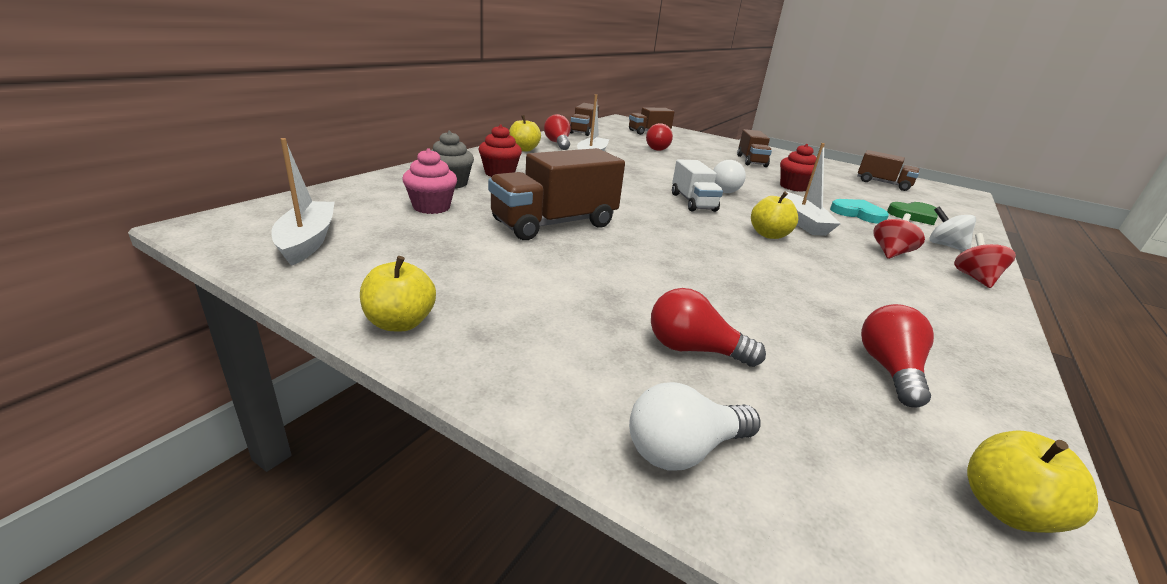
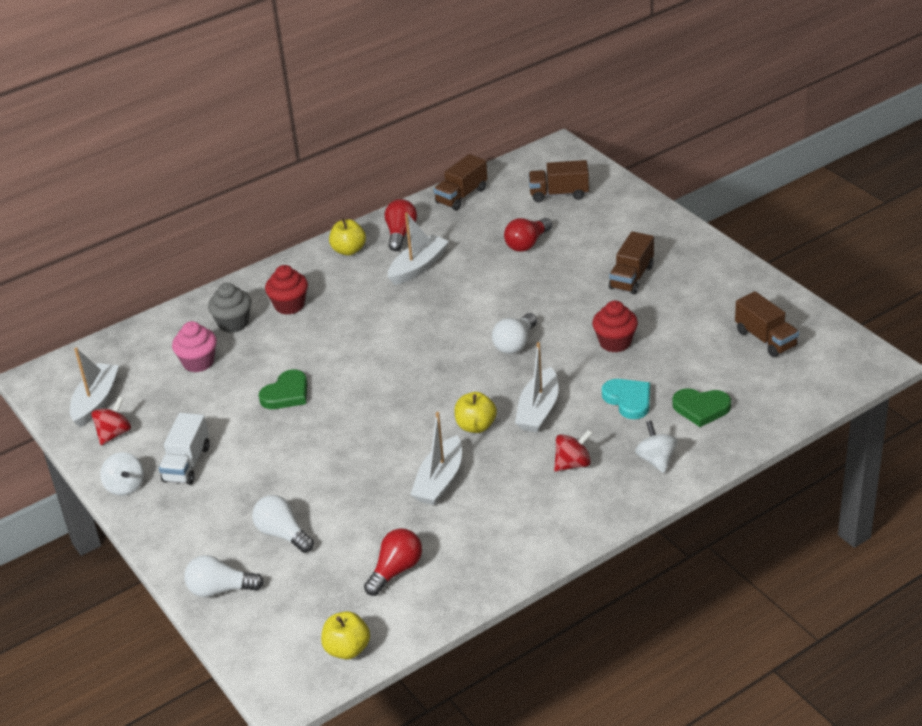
camera: 30 degrees right, 10 degrees up
yellow apple [360,256,436,331] -> white spinning top [100,452,144,496]
brown truck [488,148,625,240] -> green heart [259,369,307,409]
red light bulb [651,288,766,367] -> white light bulb [252,495,314,553]
white truck [672,159,723,212] -> white truck moved to [159,413,210,485]
red spinning top [954,233,1016,288] -> red spinning top moved to [91,396,131,445]
none -> white boat [410,412,462,505]

